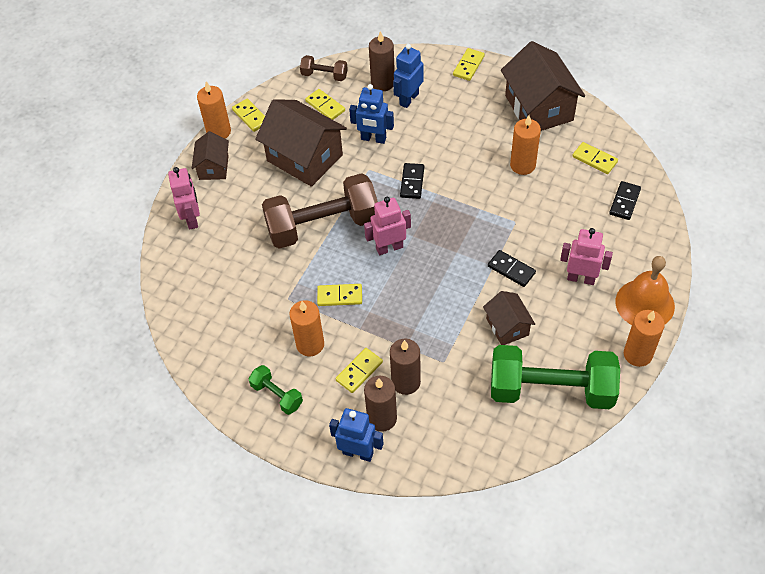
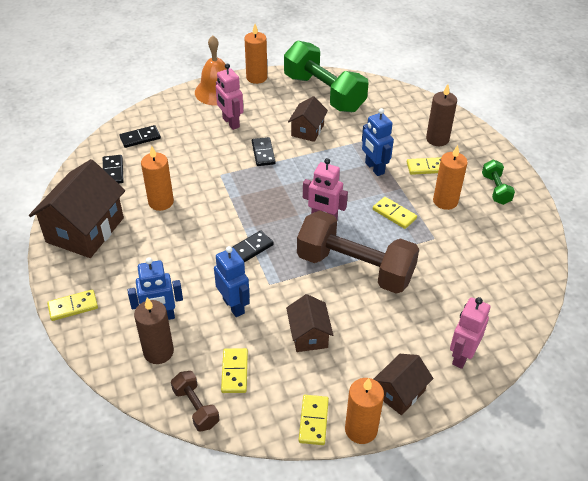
camera: 140 degrees left, 10 degrees down
brown house [255,99,347,187] -> brown house [286,294,333,352], size x0.54
blue robot [329,408,384,462] -> blue robot moved to [362,108,394,176]
brown candle [390,339,421,395] -> none
yellow domino [572,142,618,174] -> black domino [103,155,124,184]

